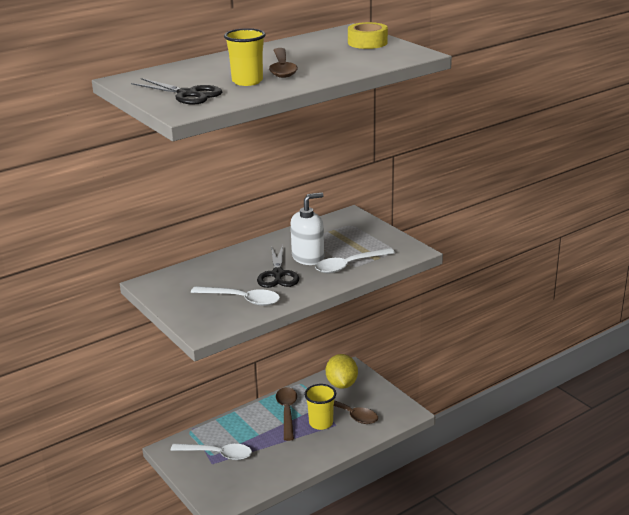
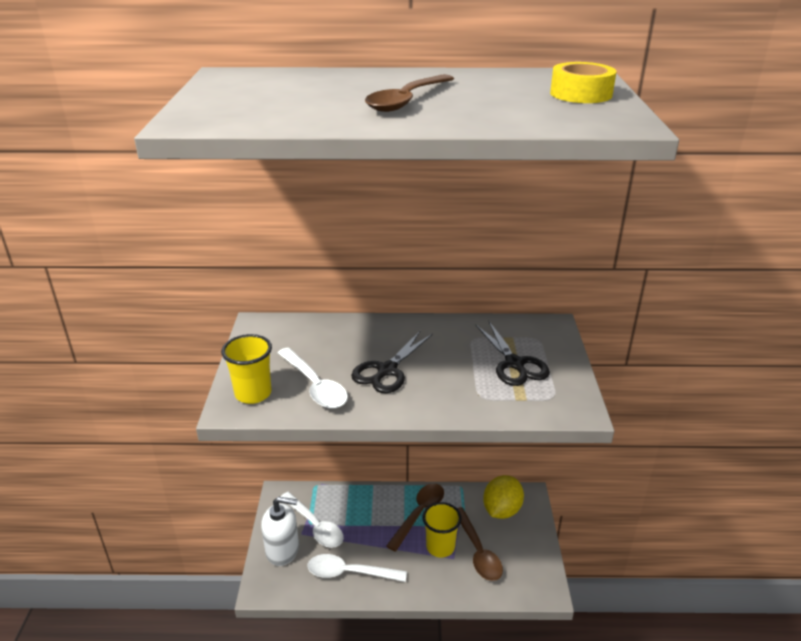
camera: 35 degrees right, 5 degrees up
black scissors [131,78,222,105] -> black scissors moved to [476,322,550,386]
yellow cup [224,28,266,86] -> yellow cup moved to [221,334,272,404]
white soap dispenser [291,192,324,265] -> white soap dispenser moved to [261,496,299,566]
white spoon [315,248,395,273] -> white spoon moved to [307,554,407,582]

